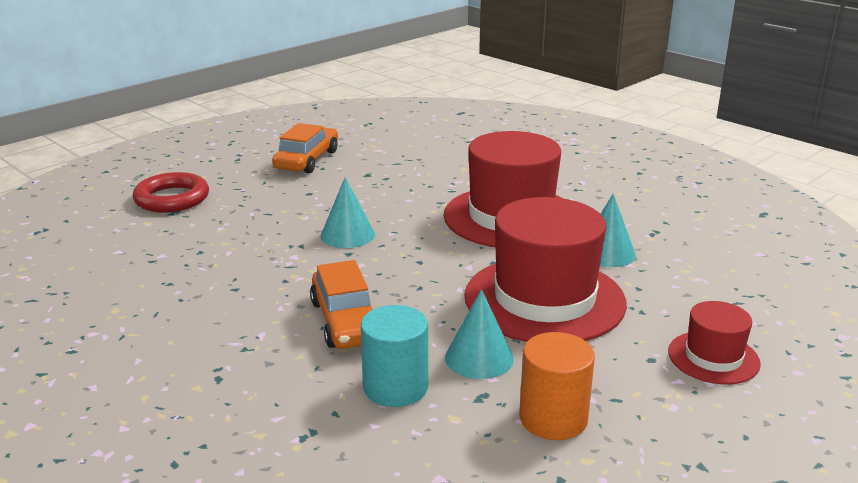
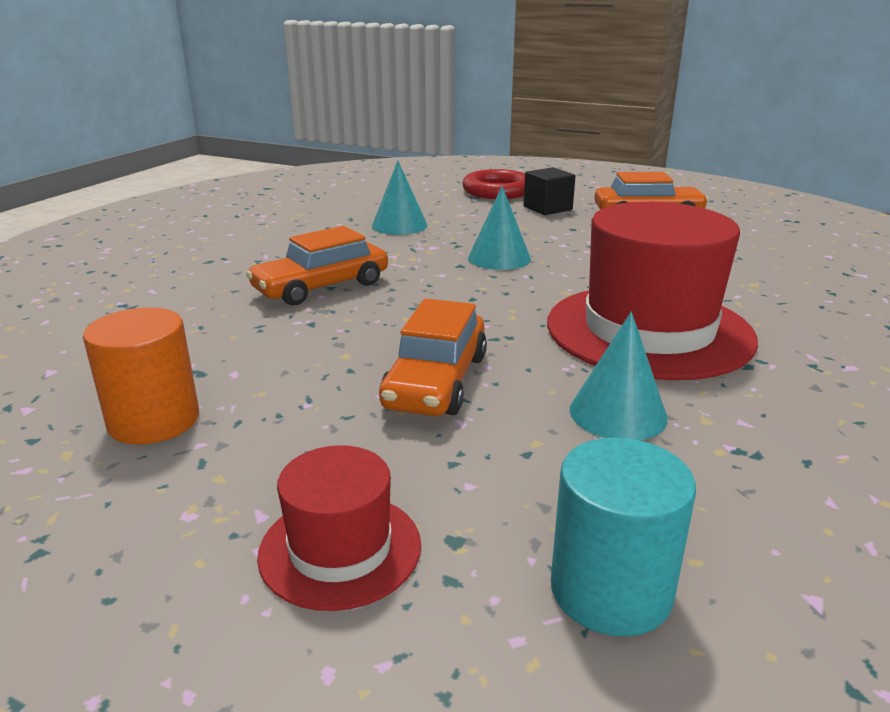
camera: 70 degrees right, 0 degrees up
turquoise cylinder [361,305,428,407] -> turquoise cylinder moved to [551,437,696,637]
turquoise cone [445,289,514,379] -> turquoise cone moved to [372,160,428,235]
red hat [464,197,627,342] -> orange car [379,299,487,416]
none -> black cube [523,167,575,215]

